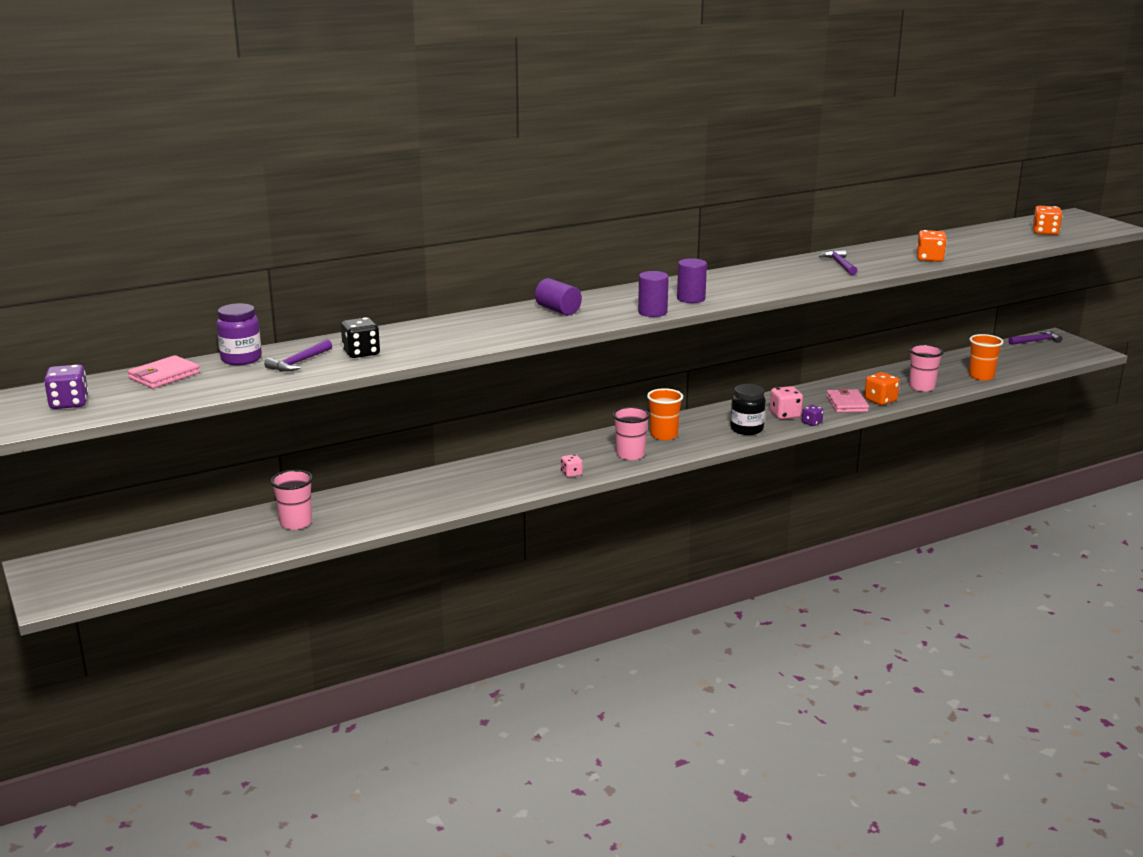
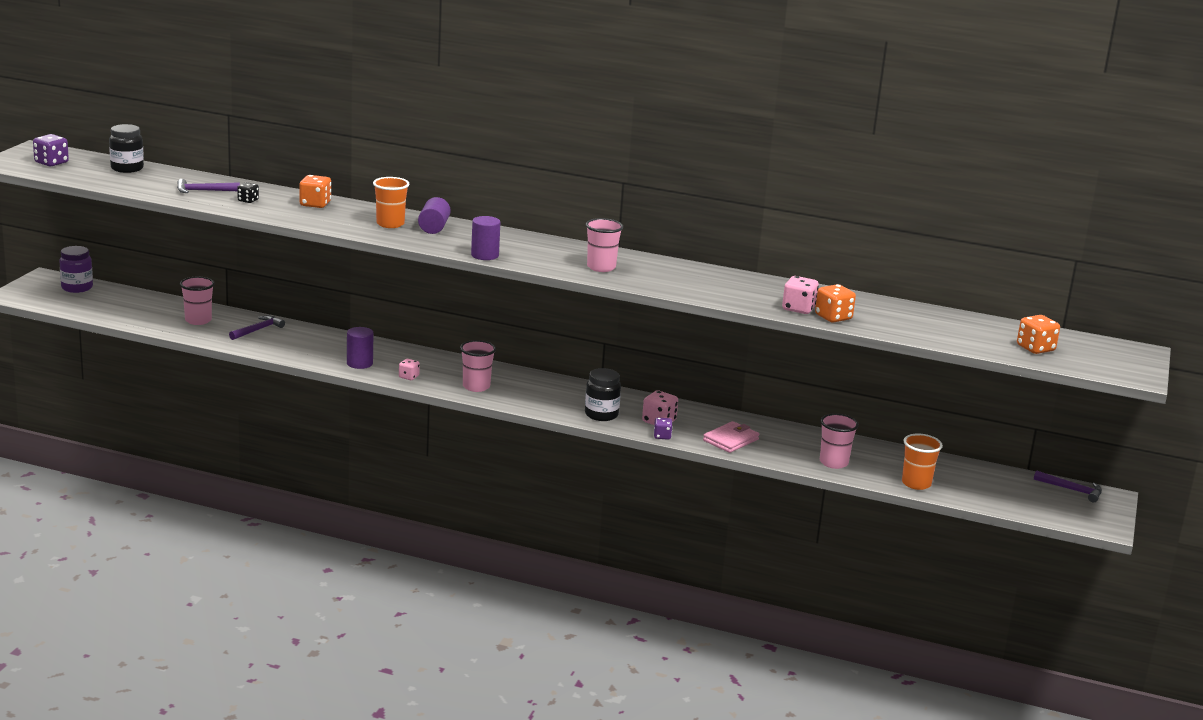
camera: 45 degrees right, 0 degrees up
pink wallet [128,355,200,389] -> black jar [109,124,144,173]
purple jar [216,303,262,365] -> purple jar moved to [59,246,93,293]
black dice [341,317,380,358] -> black dice [237,182,259,203], size x0.62
orange cup [647,388,683,440] -> orange cup moved to [373,177,410,228]
purple cylinder [677,258,707,303] -> purple cylinder moved to [347,327,373,369]
purple hammer [819,249,858,275] -> purple hammer moved to [229,316,285,340]
orange dice [864,372,899,405] -> orange dice moved to [299,175,331,208]
none -> pink cup [586,218,623,272]
none -> pink dice [782,276,819,314]

